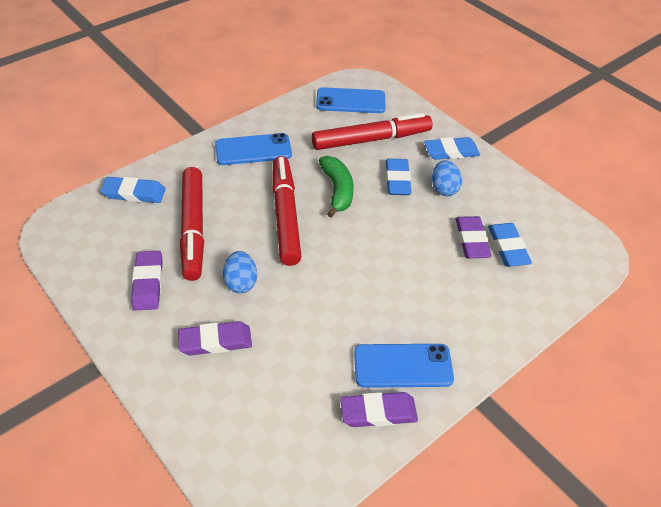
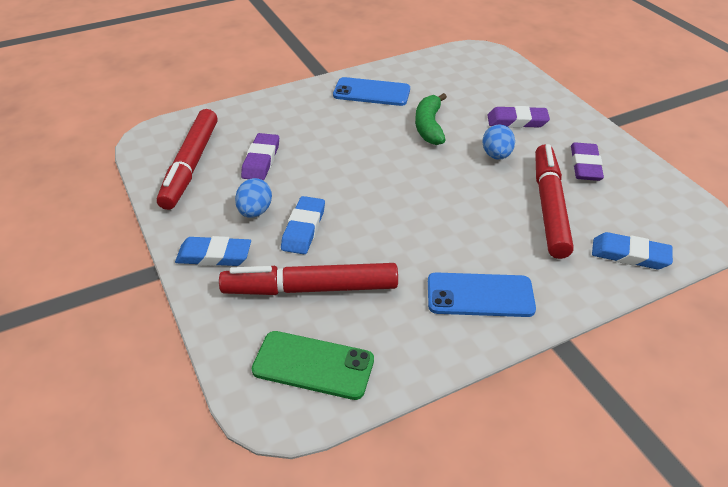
camera: 165 degrees left, 5 degrees down
red marker [272,156,301,266] -> red marker moved to [157,109,218,210]
blue phone [316,87,386,113] -> green phone [252,331,374,400]
green banana [319,156,354,217] -> green banana moved to [415,93,447,145]
purple eraser [340,392,418,427] -> none
blue eraser [488,223,532,267] -> none

